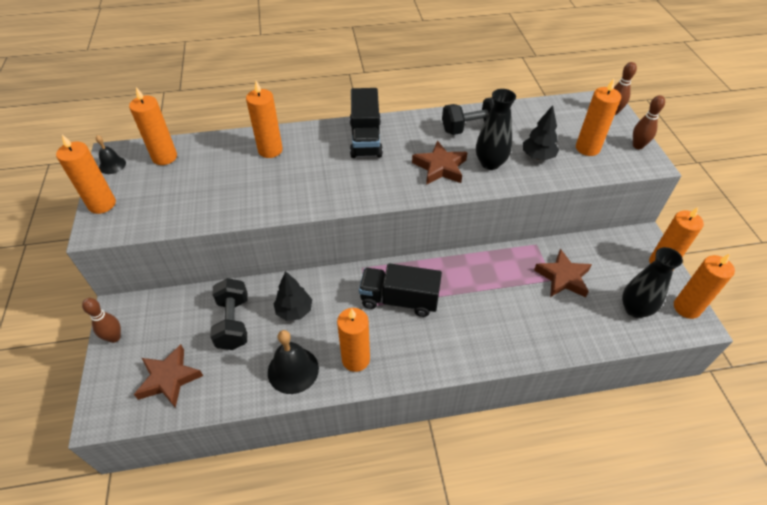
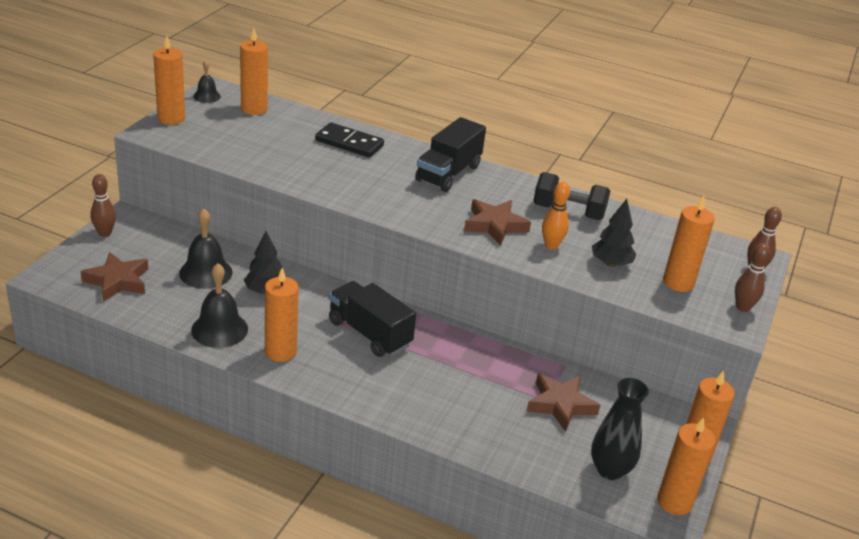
camera: 30 degrees right, 15 degrees down
black dumbbell [210,278,247,350] -> black bell [179,208,233,289]
orange candle [246,81,283,158] -> black domino [315,122,384,158]
black vase [476,89,516,170] -> orange bowling pin [542,182,570,250]

